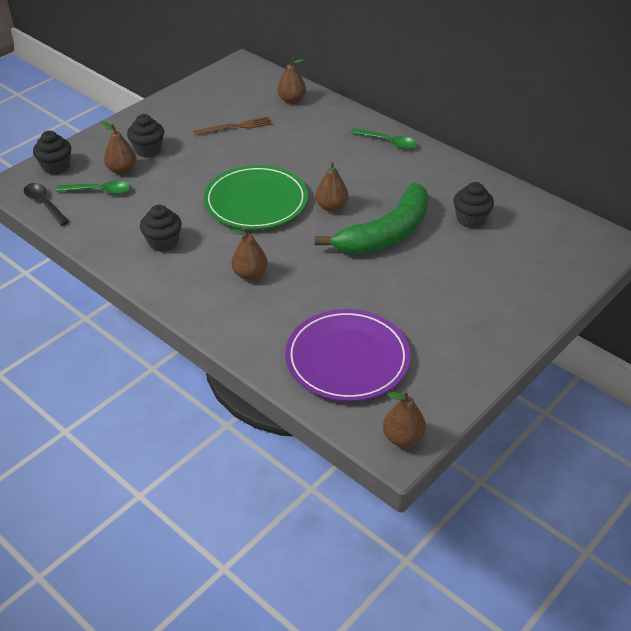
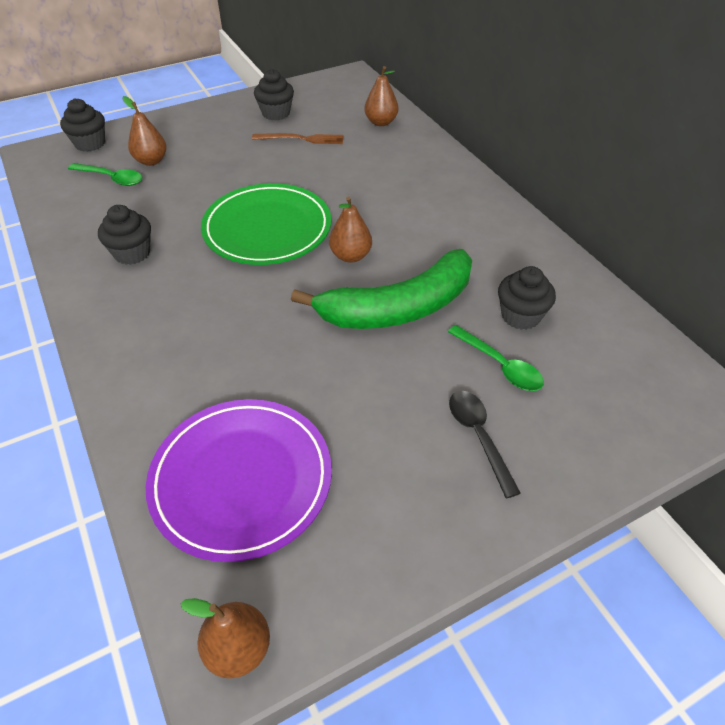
camera: 20 degrees right, 5 degrees up
black spoon [24,183,69,226] -> black spoon moved to [449,391,521,498]
black cupcake [127,114,164,157] -> black cupcake moved to [254,69,294,121]
brown pear [230,227,268,280] -> none
green spoon [351,128,417,149] -> green spoon moved to [448,325,544,391]

